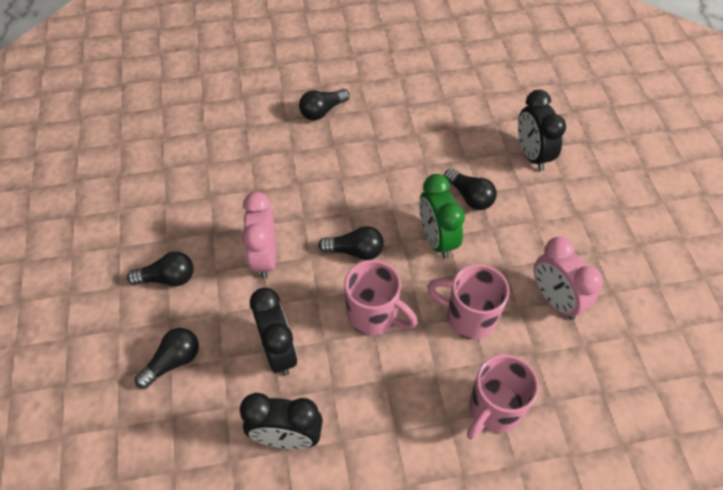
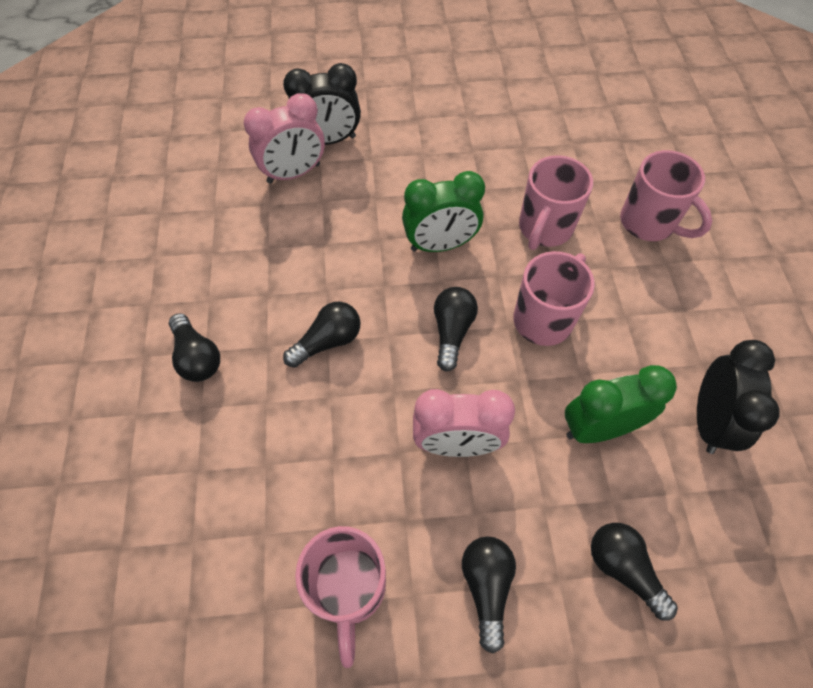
camera: 85 degrees left, 5 degrees up
black clock [250,288,298,376] -> green clock [565,365,677,443]
black light bulb [444,169,497,210] -> black light bulb moved to [283,302,360,368]
pink clock [534,237,603,320] -> pink clock moved to [244,93,325,184]
none -> pink mug [295,526,386,668]

